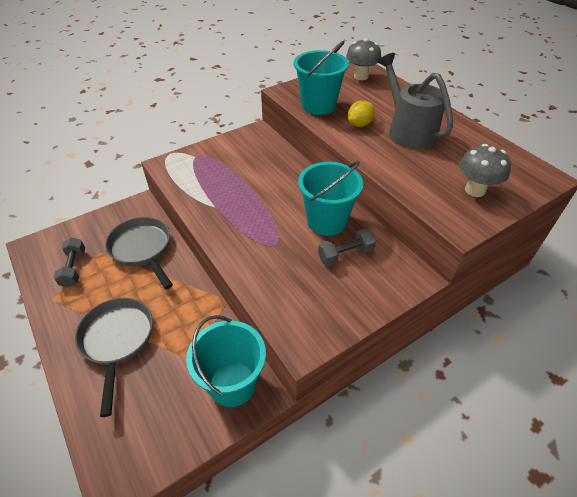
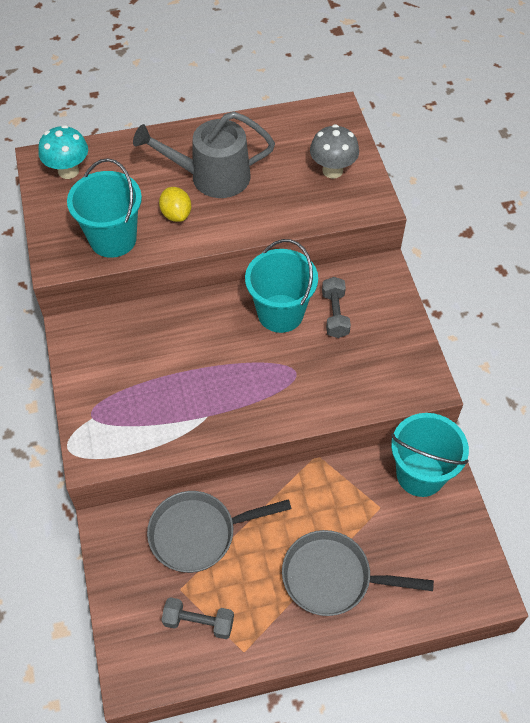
camera: 70 degrees left, 10 degrees up
grey mushroom [346,38,381,80] -> turquoise mushroom [38,125,88,179]

